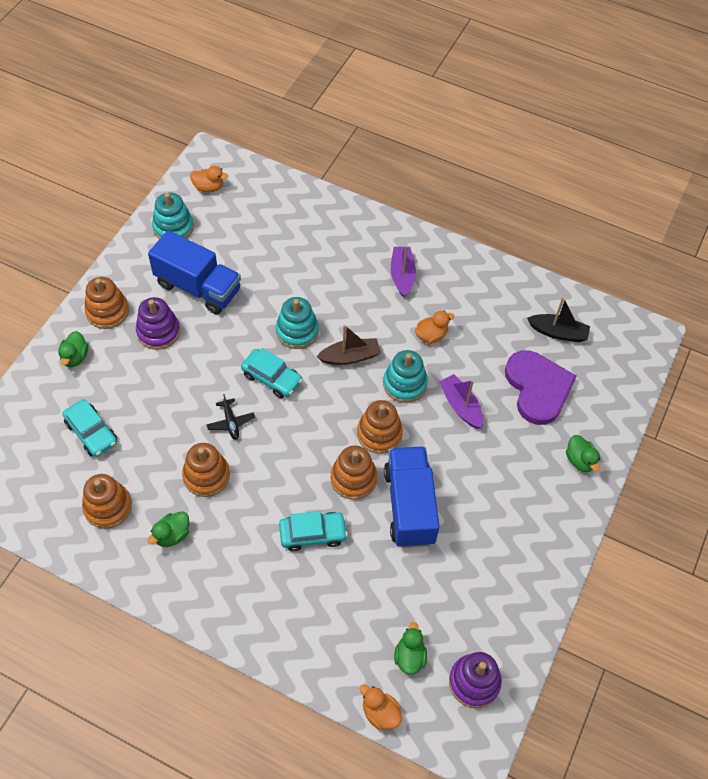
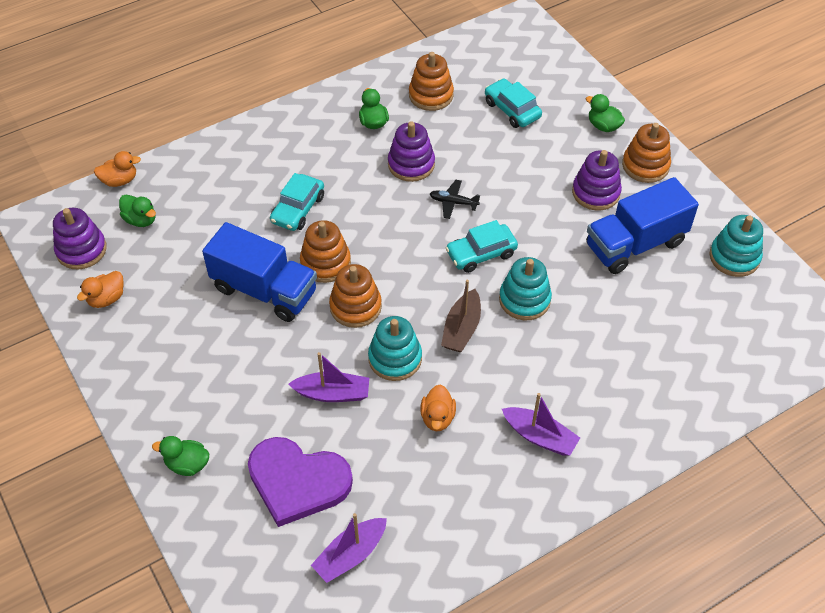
camera: 125 degrees right, 5 degrees down
turquoise car [62,399,117,457] -> turquoise car turned 60 degrees clockwise [485,78,542,128]
orange stacking toy [182,443,230,497] -> purple stacking toy [388,121,435,182]
orange duck [190,166,228,192] -> orange duck moved to [77,271,124,308]
black boat [527,297,590,342] -> purple boat [311,513,387,583]

